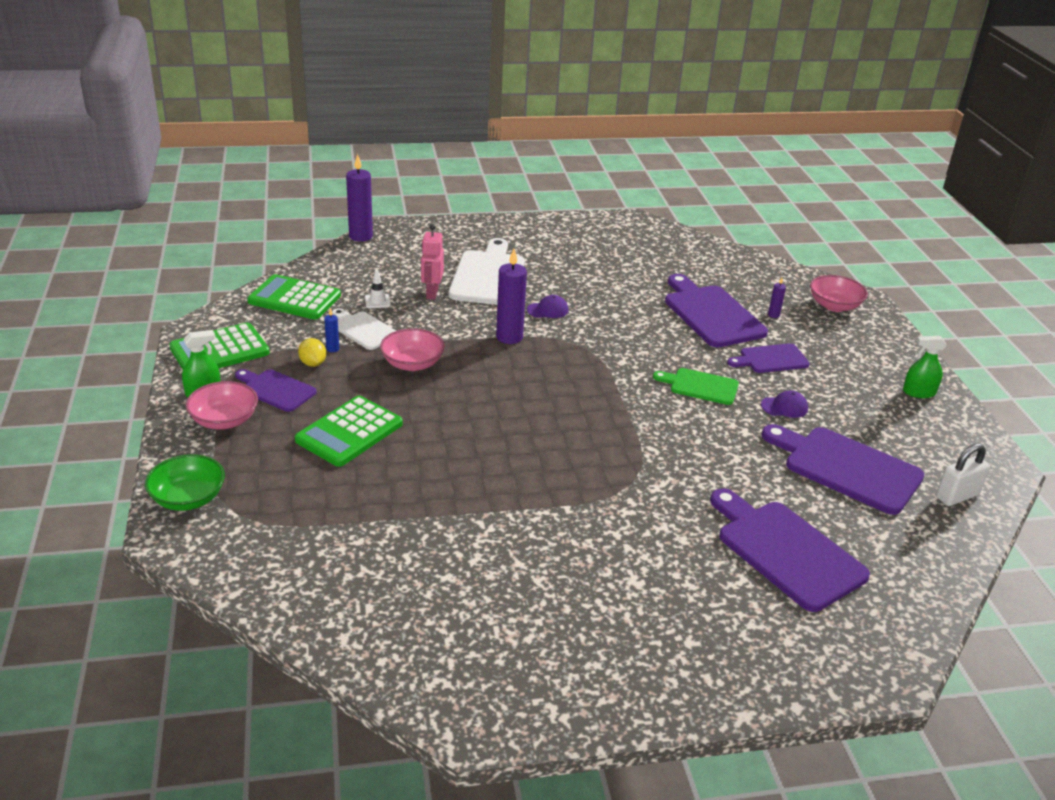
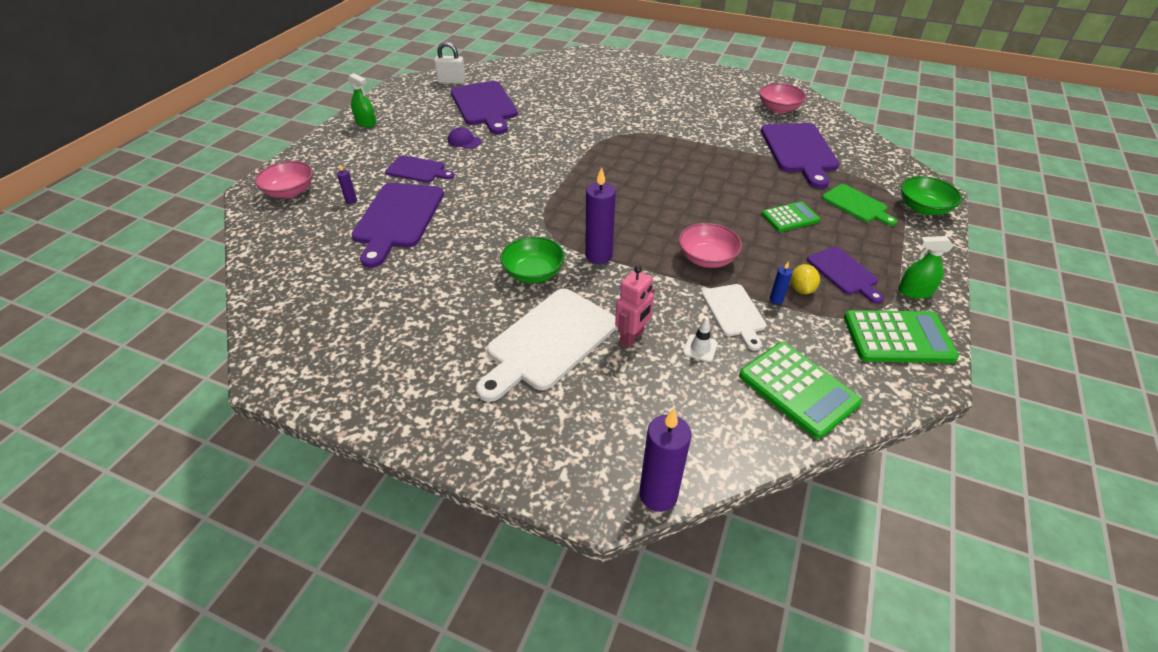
camera: 145 degrees left, 10 degrees up
pink bowl [186,381,258,430] -> pink bowl moved to [759,83,806,113]
green calculator [295,396,403,467] -> green calculator [762,201,820,232], size x0.63
purple cap [527,295,569,318] -> green bowl [500,236,565,283]
green cutting board [653,368,739,405] -> green cutting board moved to [822,184,897,226]
purple cutting board [710,489,870,612] -> purple cutting board moved to [761,123,839,188]

